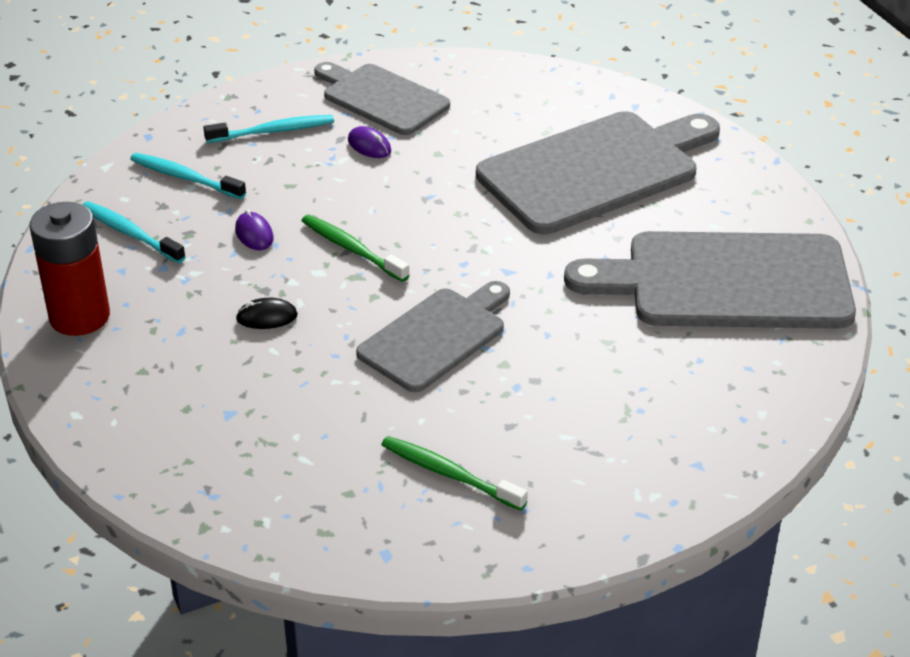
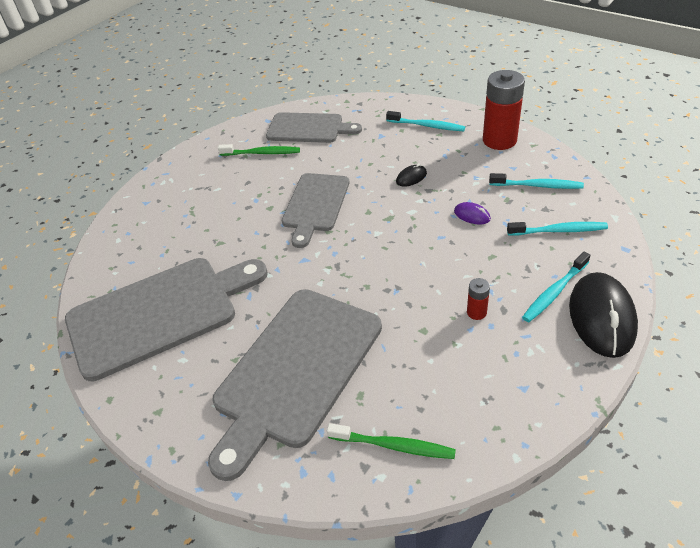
camera: 155 degrees right, 5 degrees up
green toothbrush [302,215,410,282] -> green toothbrush moved to [327,423,456,459]
grey cutting board [314,62,450,135] -> grey cutting board moved to [266,112,362,143]
purple mouse [348,126,391,158] -> red battery [467,278,490,320]
none -> turquoise toothbrush [386,111,465,131]
none -> black mouse [569,272,638,358]

